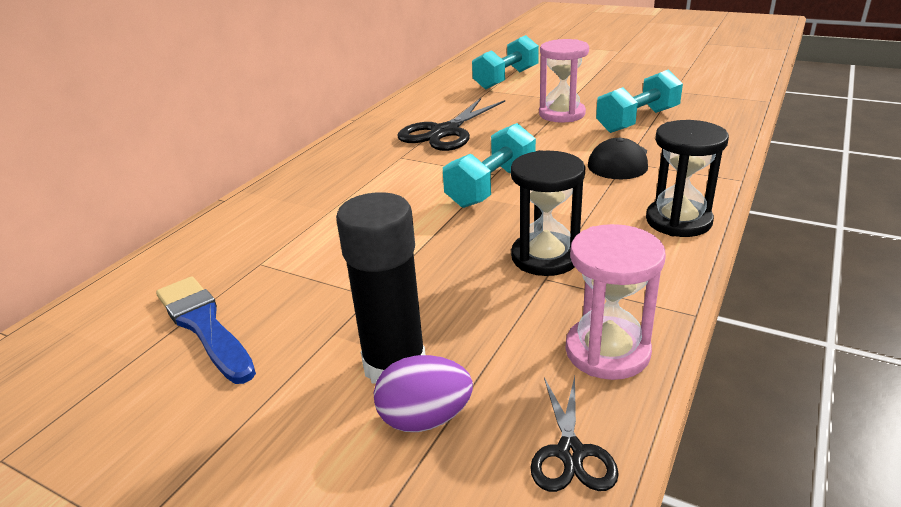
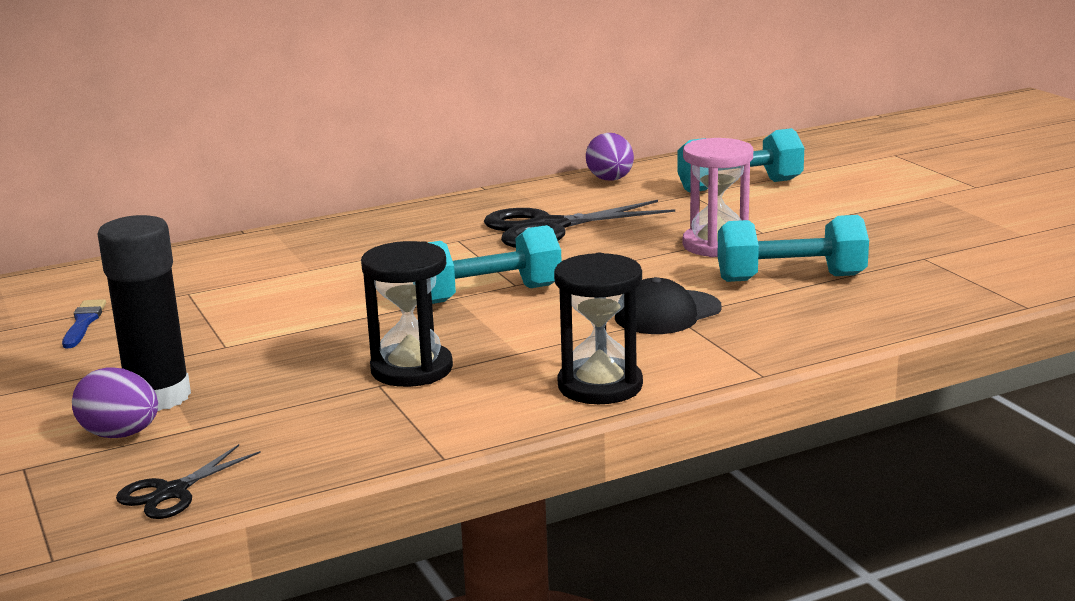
camera: 35 degrees right, 10 degrees down
blue brush [156,276,256,384] -> blue brush [62,299,106,348], size x0.57
pink hourglass [565,224,666,380] -> none
none -> purple egg [586,133,634,181]

